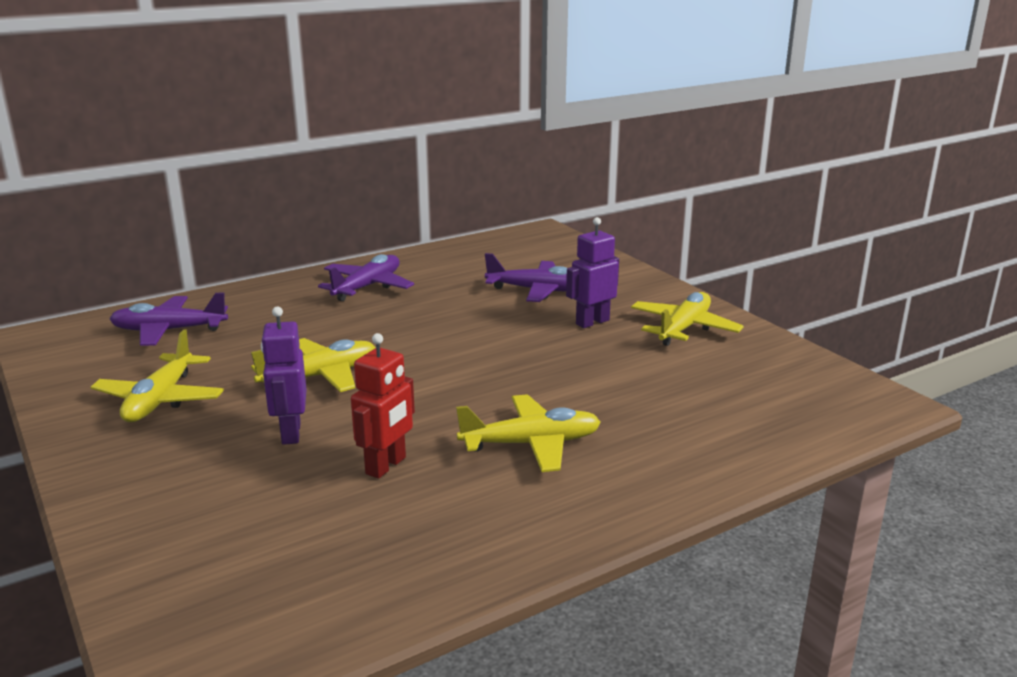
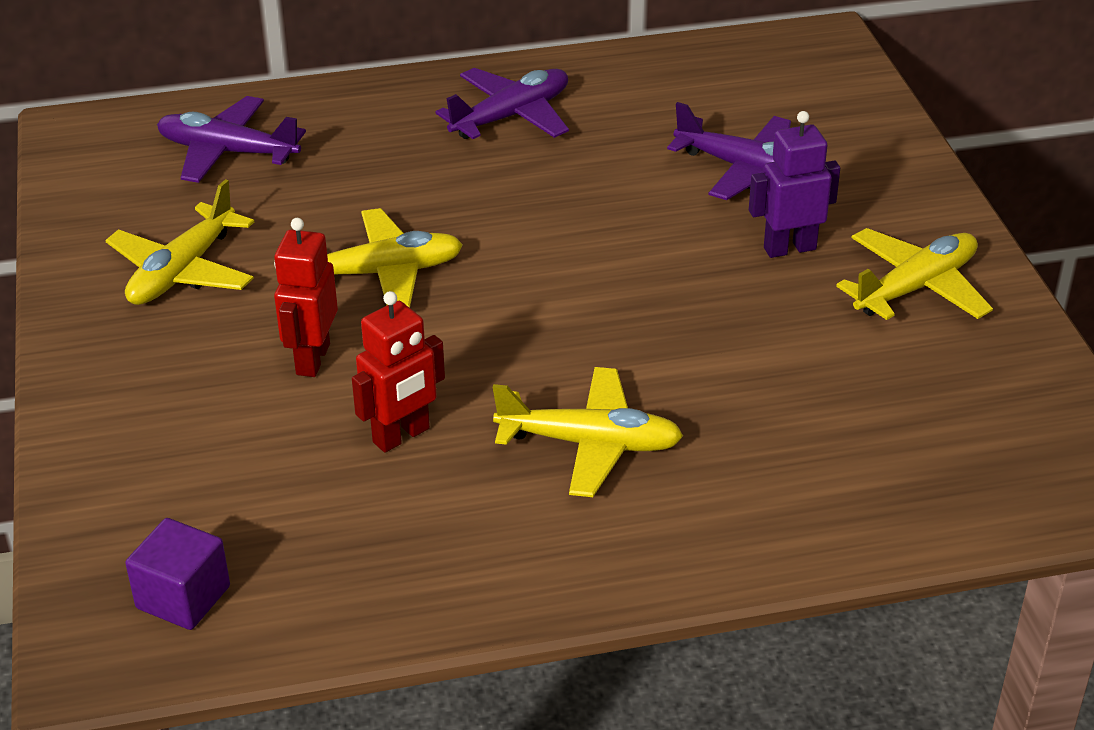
camera: 20 degrees right, 15 degrees up
purple robot [261,306,307,445] -> red robot [274,218,338,377]
none -> purple cube [125,518,230,630]

